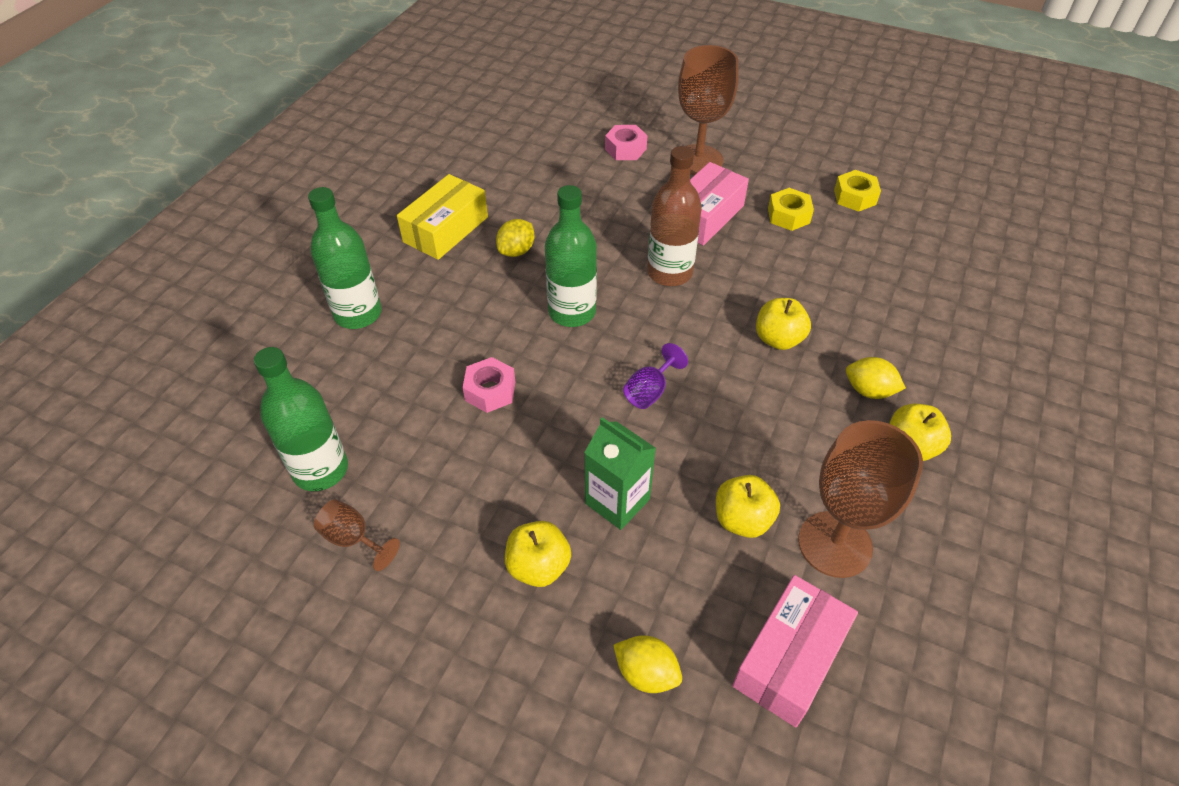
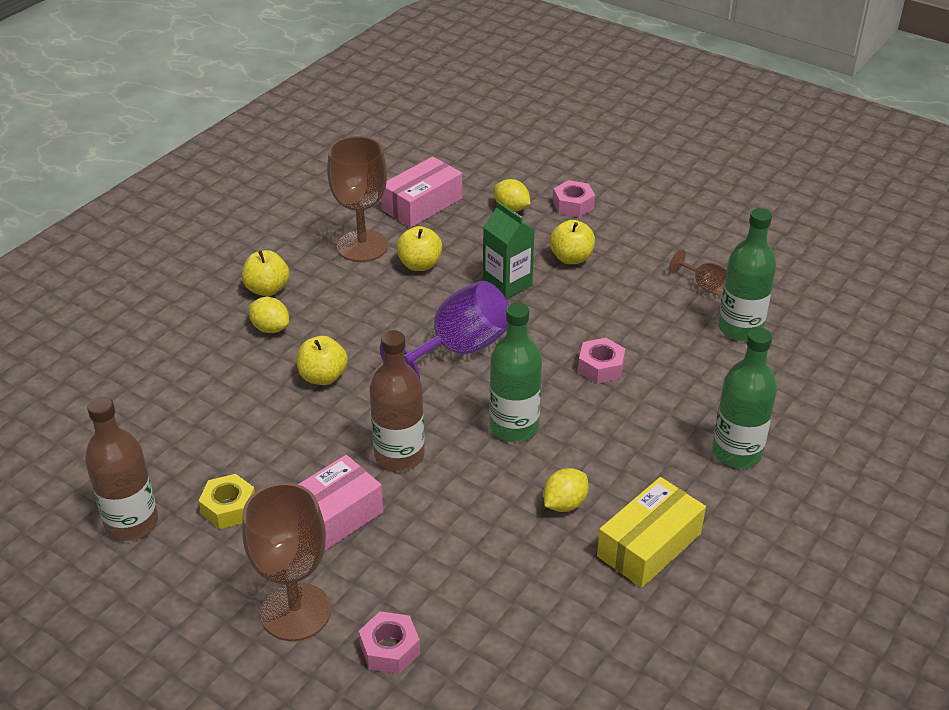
camera: 170 degrees left, 10 degrees down
purple goblet [623,343,688,409] -> purple goblet [380,281,509,379], size x2.03
yellow nut [834,170,881,212] -> brown bottle [85,396,158,541]
none -> pink nut [553,180,595,217]

